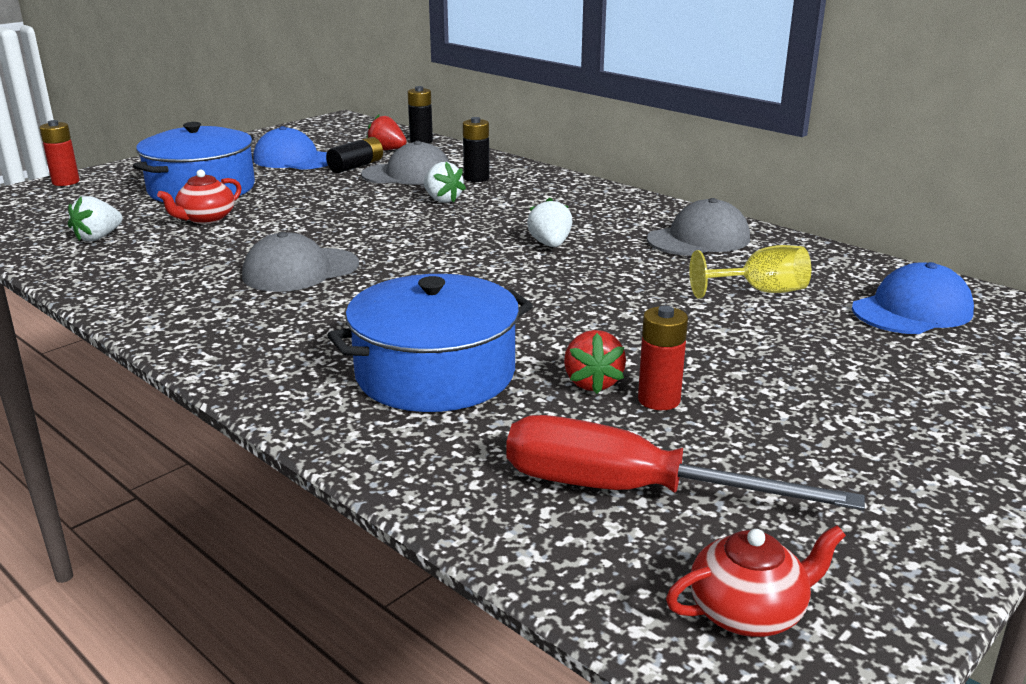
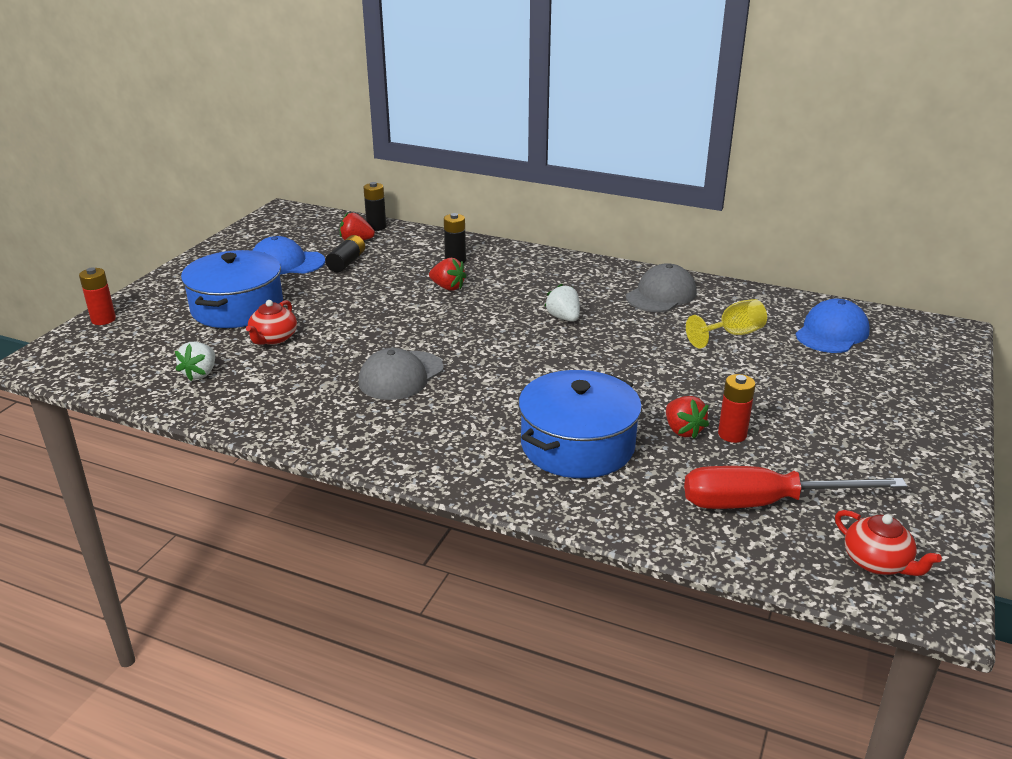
camera: 20 degrees left, 5 degrees up
grey cap [361,141,450,185] -> none
white strawberry [424,162,466,203] -> red strawberry [429,258,466,291]
red teapot [666,525,846,637] -> red teapot turned 90 degrees clockwise [835,510,942,576]

